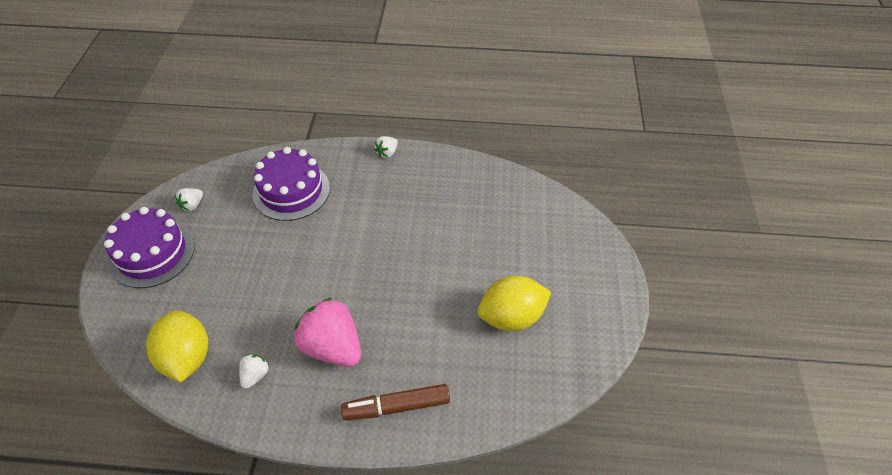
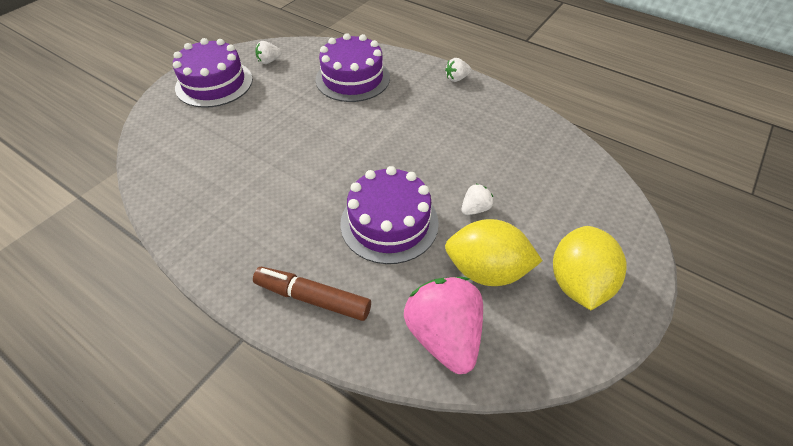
camera: 30 degrees right, 0 degrees up
yellow lemon [146,310,208,382] -> yellow lemon moved to [553,226,627,310]
white strawberry [239,354,269,389] -> white strawberry moved to [462,184,493,215]
pink strawberry [294,298,361,367] -> pink strawberry moved to [404,277,483,374]
none -> purple cake [340,166,439,264]

